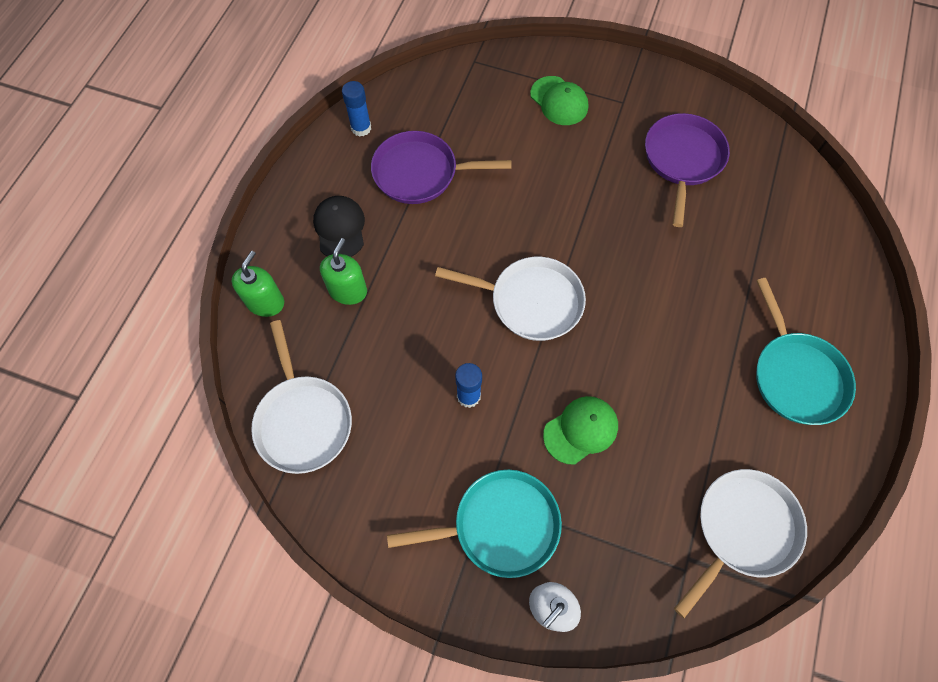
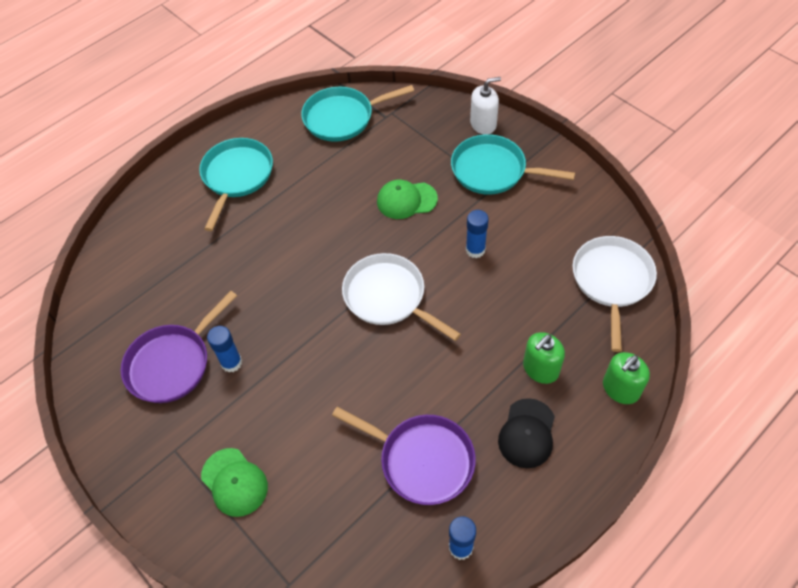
camera: 150 degrees left, 10 degrees down
green cap [530,76,588,125] -> green cap turned 150 degrees clockwise [201,448,268,517]
white pan [674,469,807,618] -> turquoise pan [301,85,414,142]
none -> blue glue stick [207,326,242,372]

